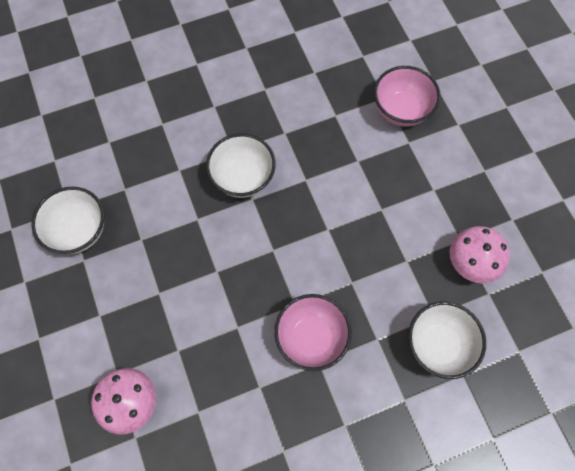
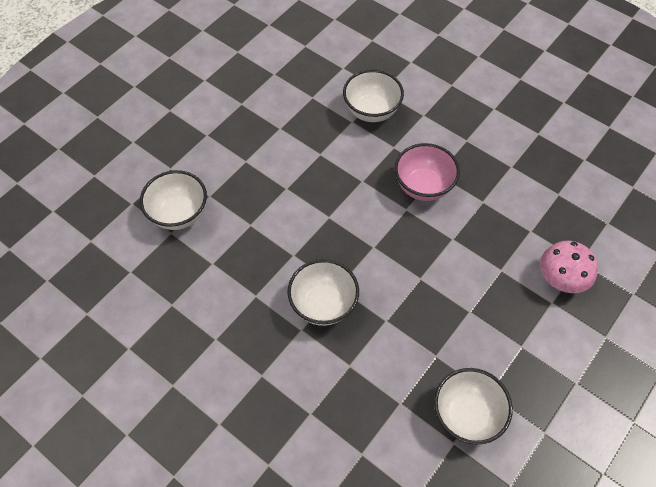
camera: 120 degrees left, 10 degrees down
pink bowl [374,66,441,127] -> white bowl [140,170,207,230]
pink mushroom [450,226,510,283] -> none

